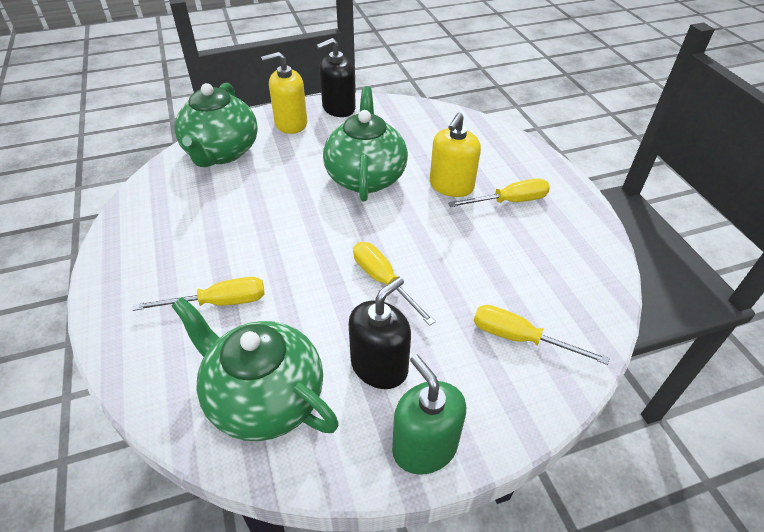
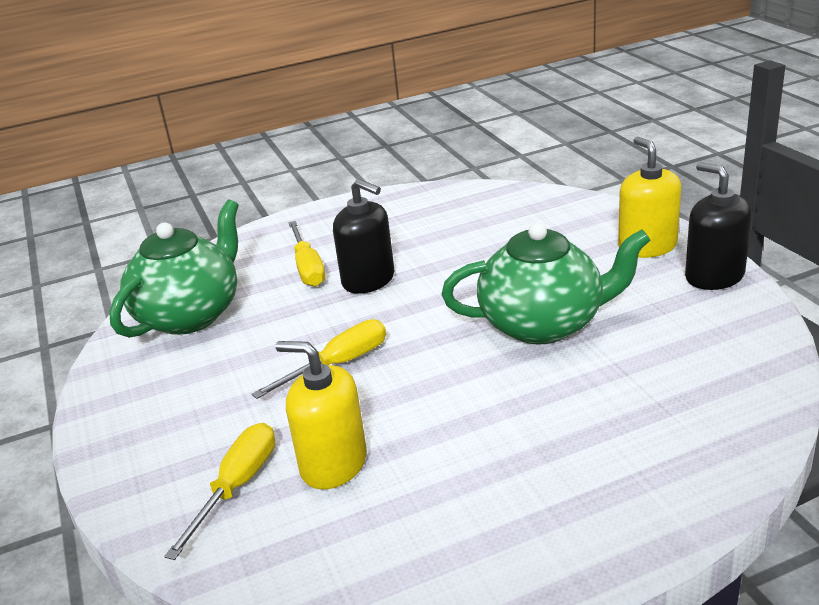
camera: 90 degrees right, 15 degrees down
green teapot [175,83,258,167] -> none
black soap dispenser [349,277,411,389] -> black soap dispenser moved to [333,179,394,294]
green soap dispenser [392,354,466,475] -> none
yellow soap dispenser [430,113,481,197] -> yellow soap dispenser moved to [276,341,367,490]
yellow screwdriver [448,179,550,207] -> none

